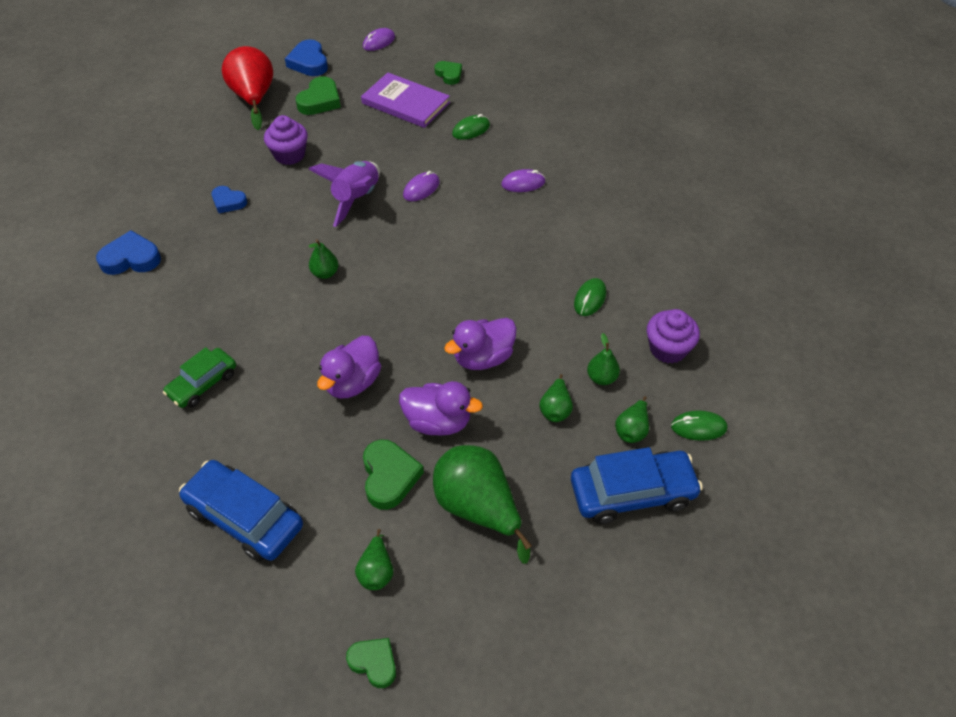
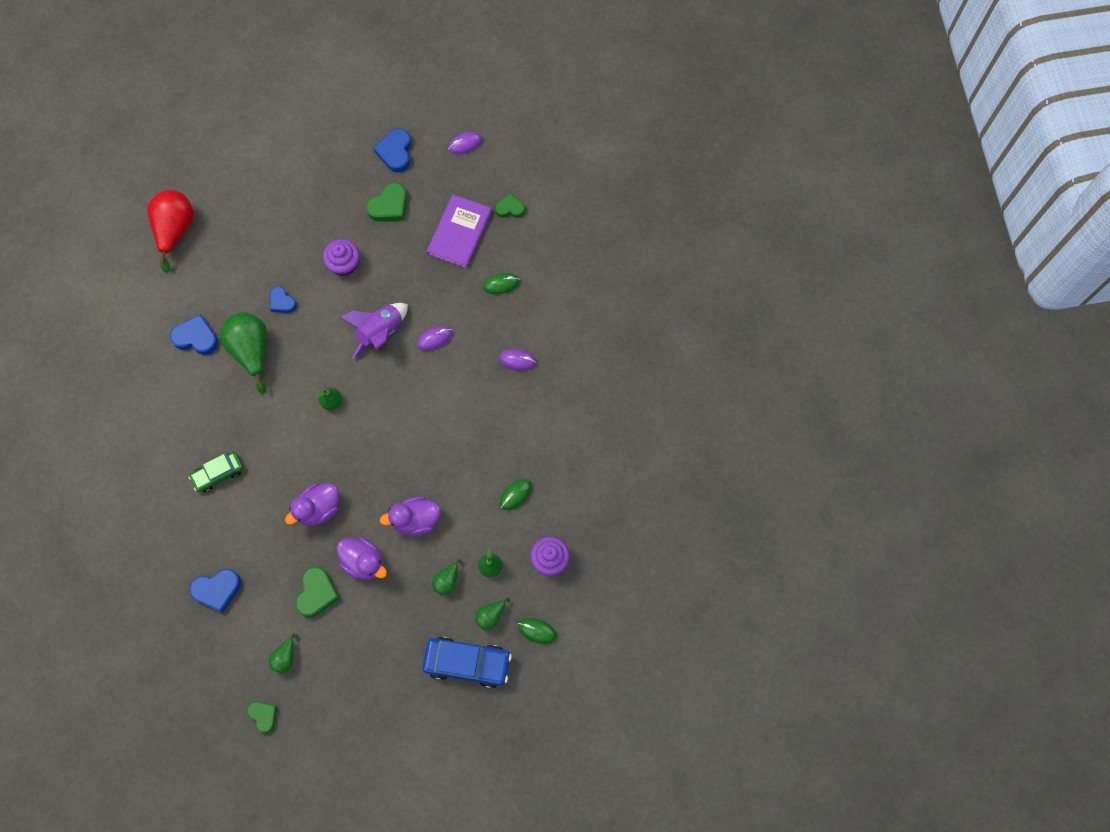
camera: 20 degrees right, 20 degrees up
blue car [179,460,303,562] -> blue heart [189,569,241,613]
red pear [222,46,273,130] -> red pear moved to [147,190,194,273]
purple book [361,72,450,128] -> purple book turned 60 degrees clockwise [427,194,492,268]
green pear [433,445,532,564] -> green pear moved to [220,312,267,394]
green heart [435,61,462,85] -> green heart turned 75 degrees counterclockwise [495,193,525,218]

